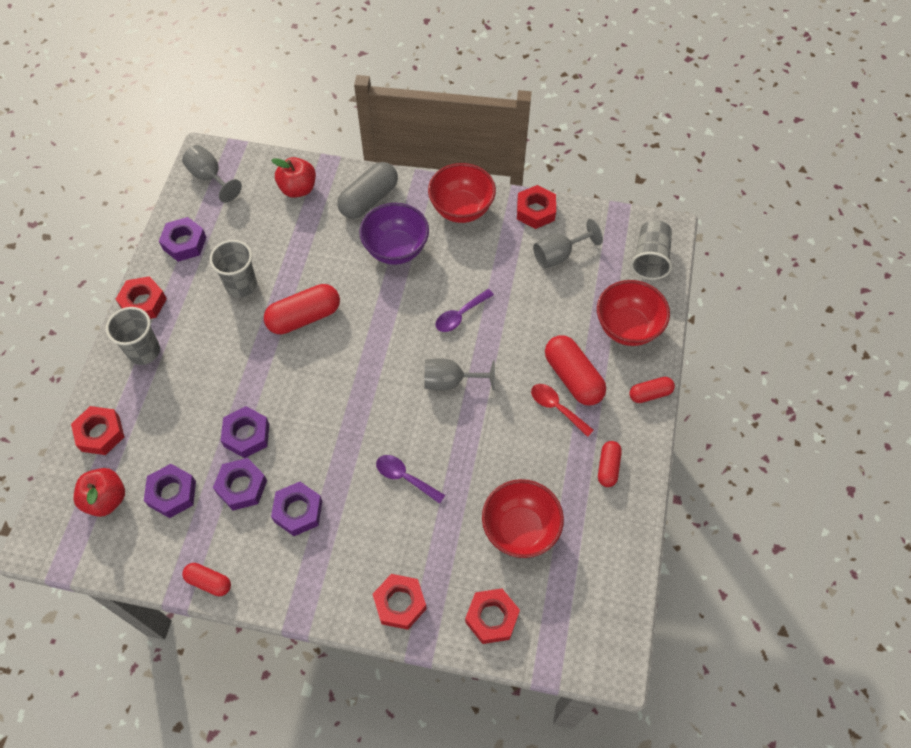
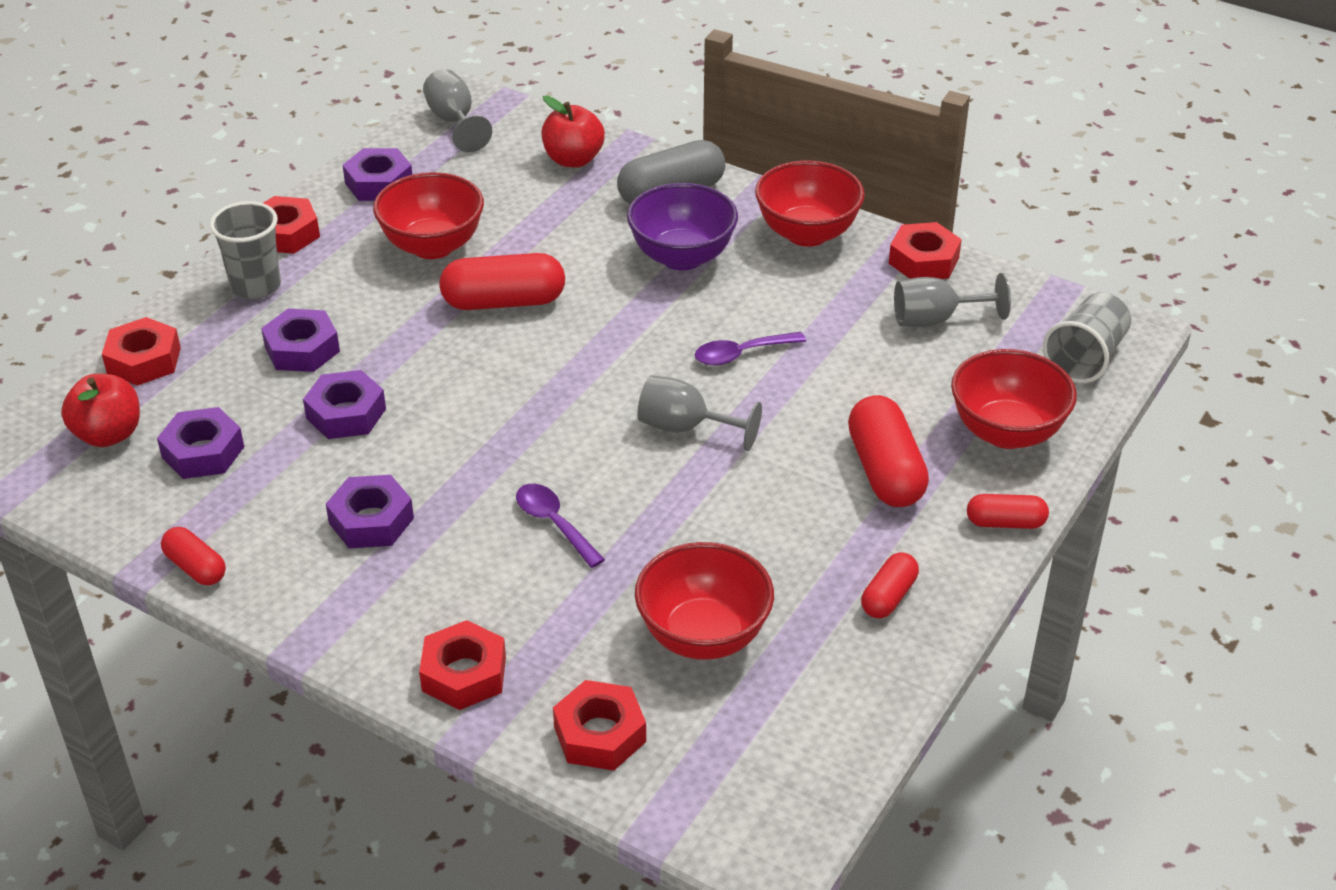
camera: 20 degrees right, 20 degrees down
grey cup [210,240,257,298] -> red bowl [373,172,484,259]
purple nut [213,458,267,510] -> purple nut moved to [261,309,340,372]
red spoon [531,384,594,437] -> none

